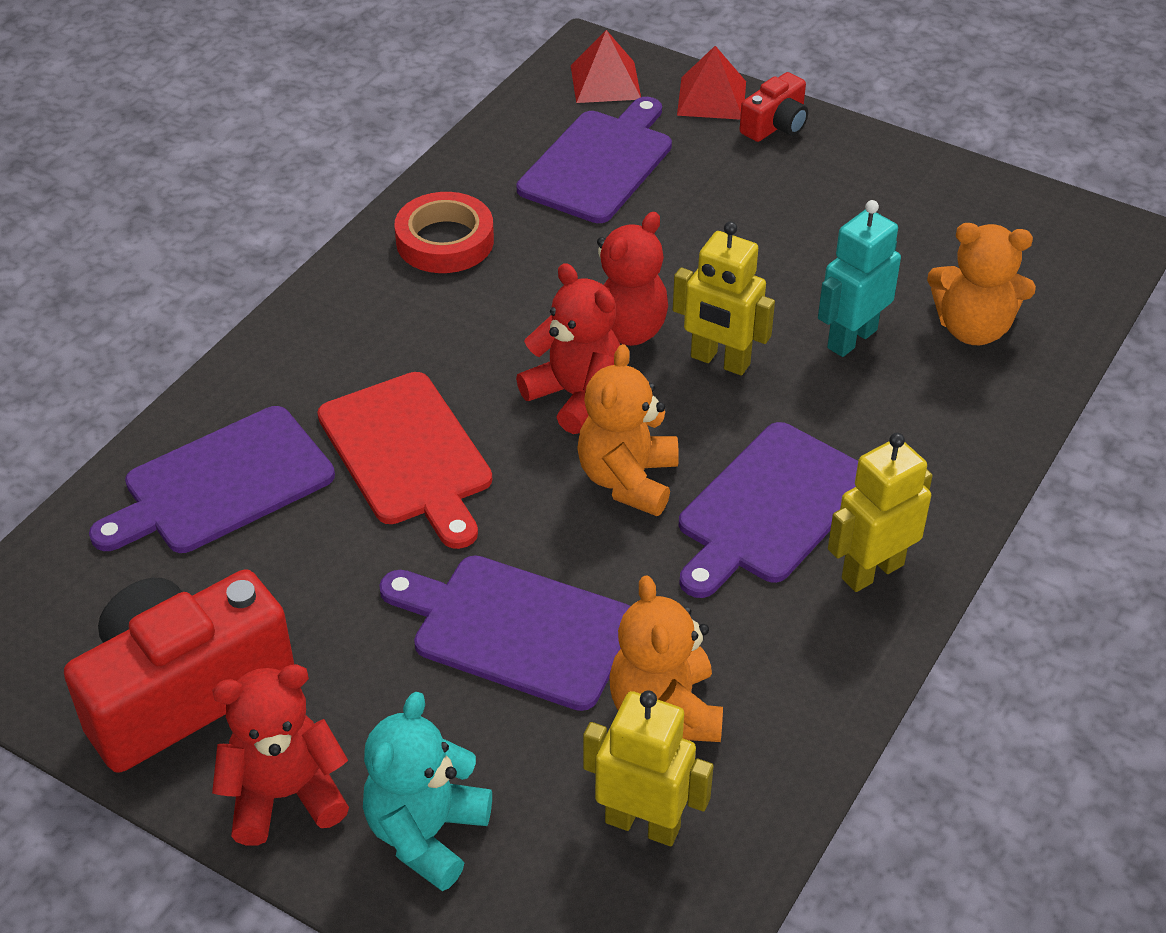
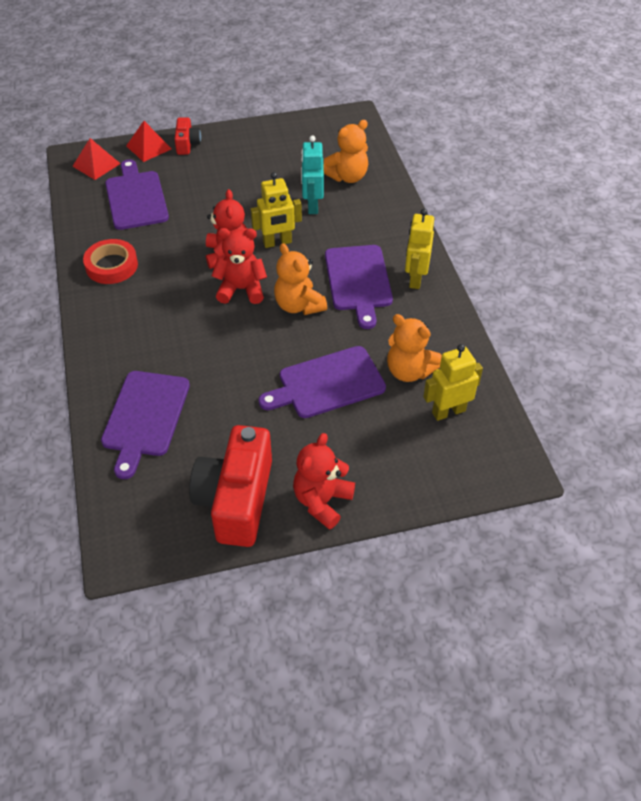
camera: 45 degrees left, 5 degrees up
red cutting board [317,372,492,549] -> none
turquoise teddy bear [363,692,492,891] -> none

